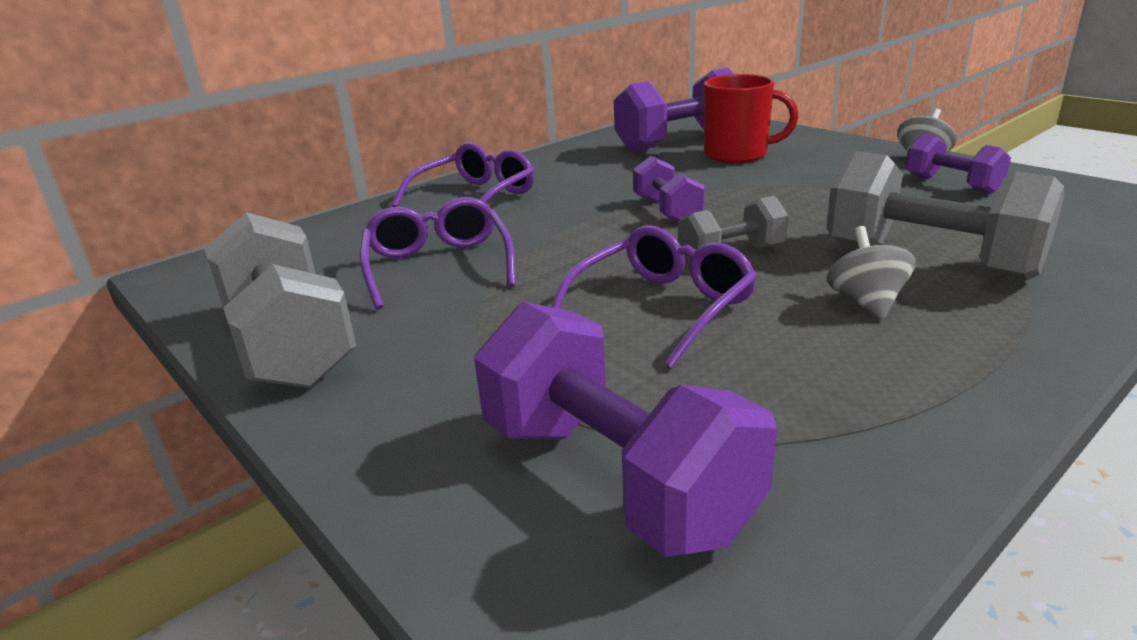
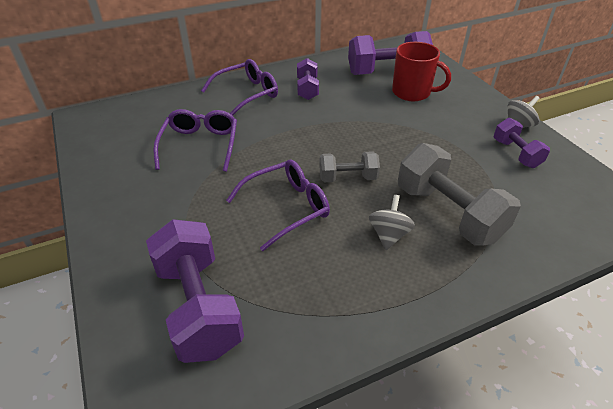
camera: 15 degrees right, 15 degrees up
grey dumbbell [204,212,356,388] -> none
purple dumbbell [633,156,705,221] -> purple dumbbell moved to [297,58,319,100]

